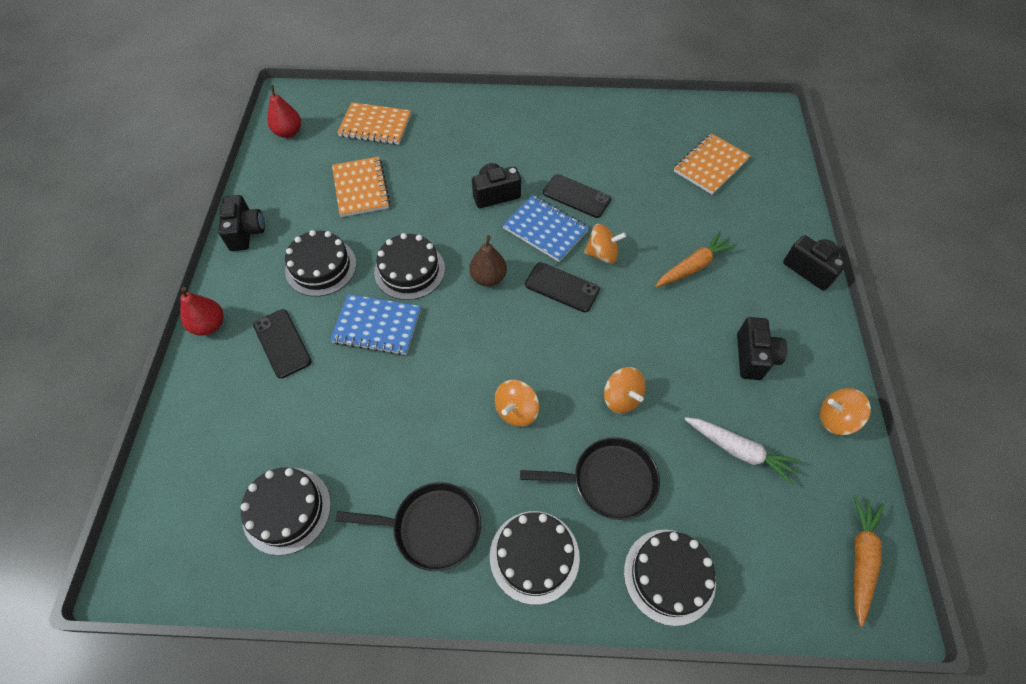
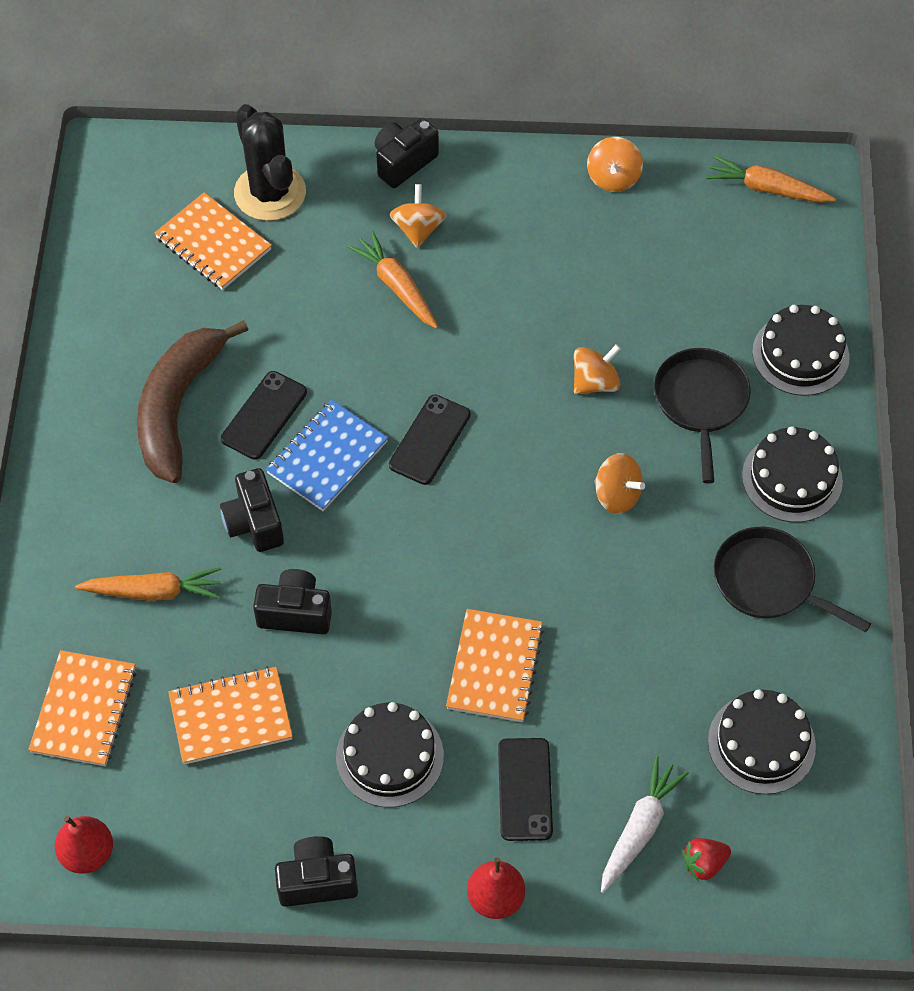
camera: 90 degrees left, 0 degrees up
black phone [253,309,311,379] -> black phone turned 60 degrees counterclockwise [498,738,553,841]
blue notebook [330,294,421,356] -> orange notebook [446,609,544,722]
black pan [335,482,481,571] -> black pan turned 60 degrees counterclockwise [714,527,871,633]
black cake [374,233,445,300] -> none
brown pear [469,235,507,286] -> none
orange spinning top [584,224,627,264] -> orange spinning top moved to [389,184,446,248]
white carrot [684,417,801,485] -> white carrot moved to [601,756,689,893]
black camera [737,317,787,380] -> black camera moved to [253,569,332,634]
none -> orange carrot [75,567,221,601]
none -> brown banana [137,320,249,483]
none -> black cactus [234,104,306,221]
none -> red strawberry [682,838,731,882]

